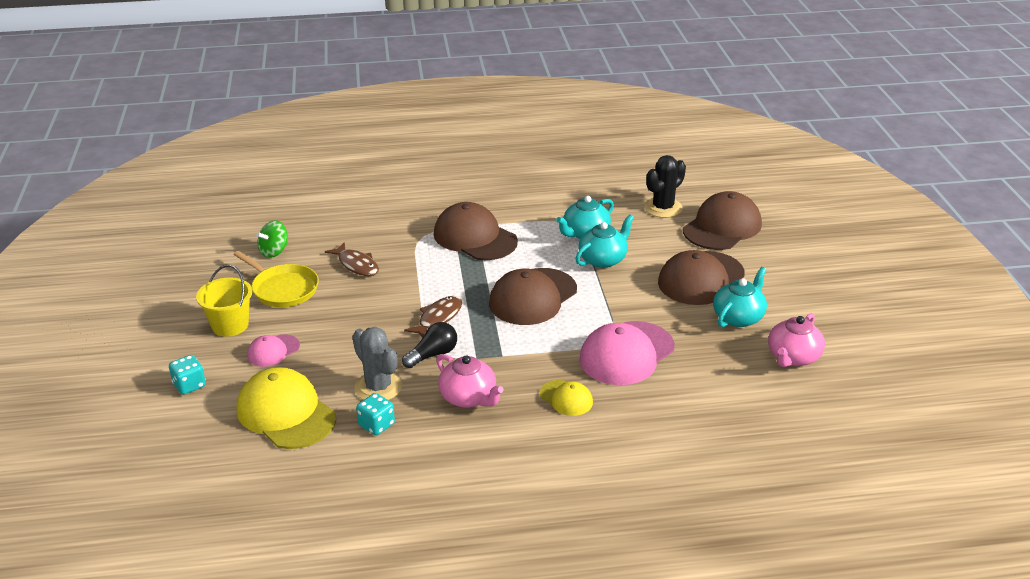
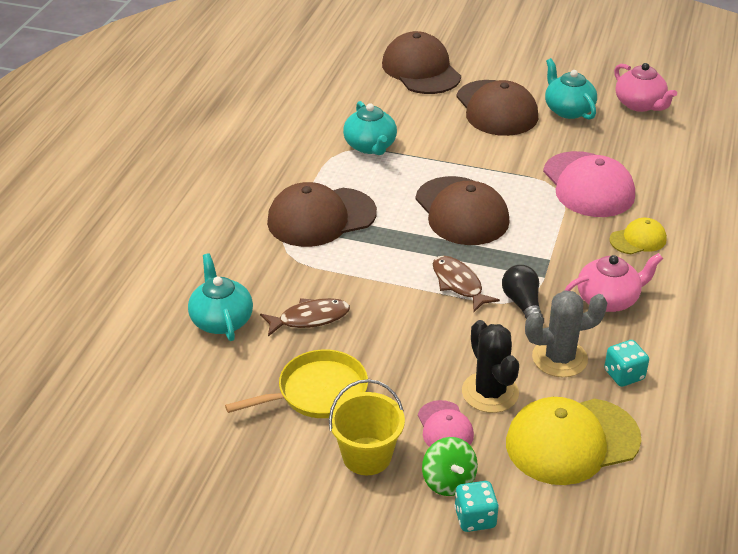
camera: 65 degrees left, 5 degrees up
green spinning top [256,220,288,258] -> green spinning top moved to [422,437,478,496]
turquoise teapot [575,215,634,268] -> turquoise teapot moved to [188,254,253,341]
black cactus [644,155,686,218] -> black cactus moved to [462,320,519,413]

